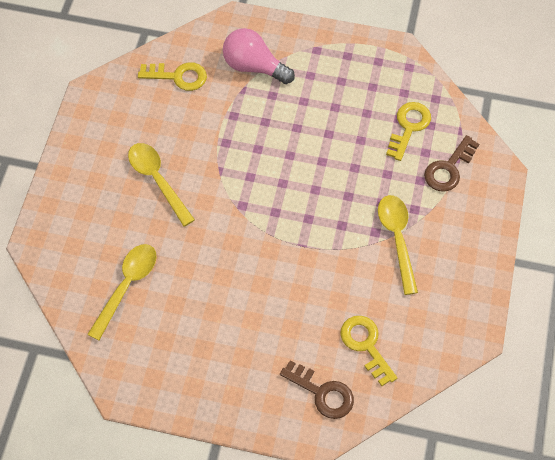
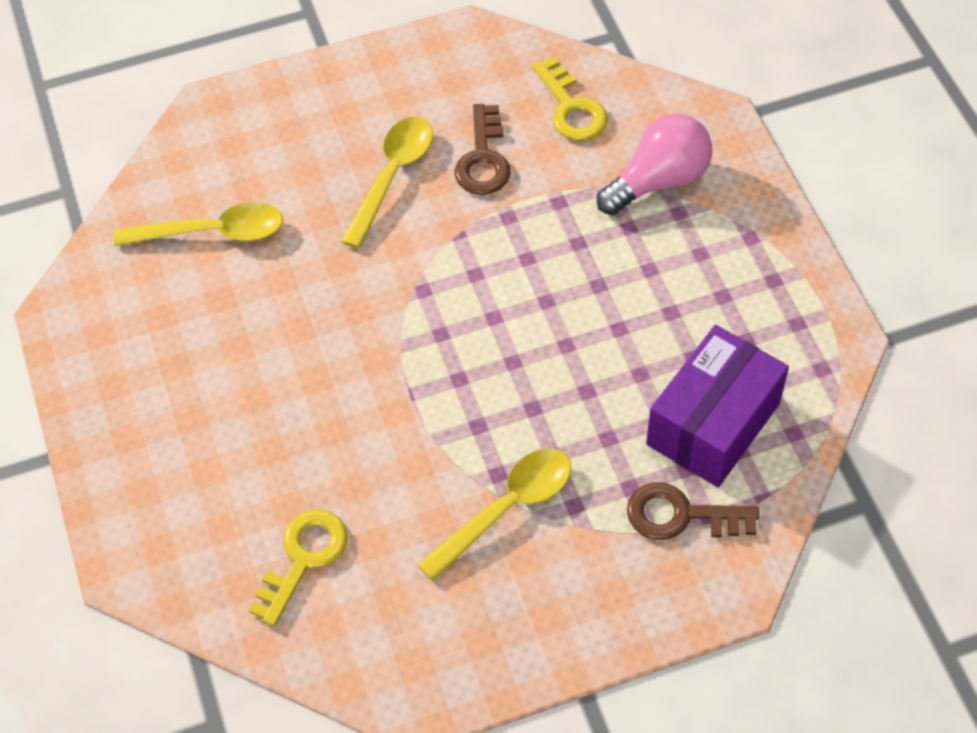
camera: 60 degrees right, 5 degrees down
pink light bulb [223,28,295,84] -> pink light bulb turned 60 degrees clockwise [597,114,712,215]
brown key [280,360,354,419] -> brown key moved to [455,104,511,195]
yellow key [386,102,431,161] -> purple box [646,325,789,487]

